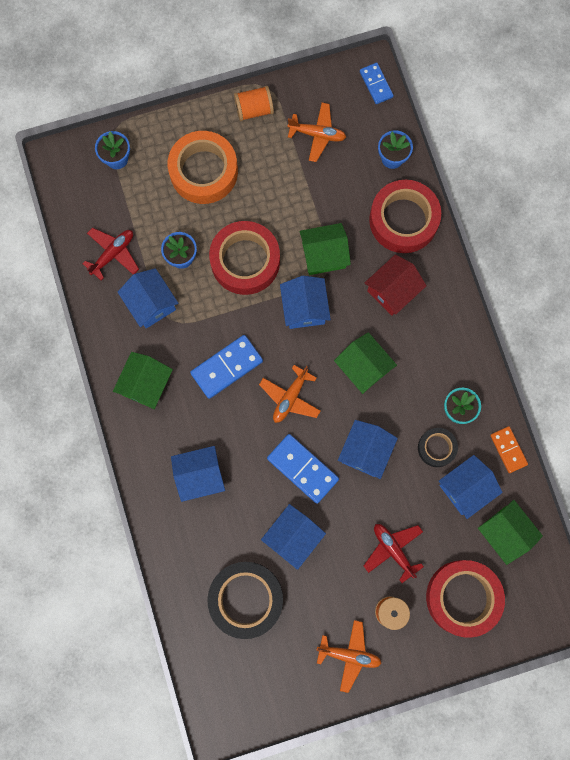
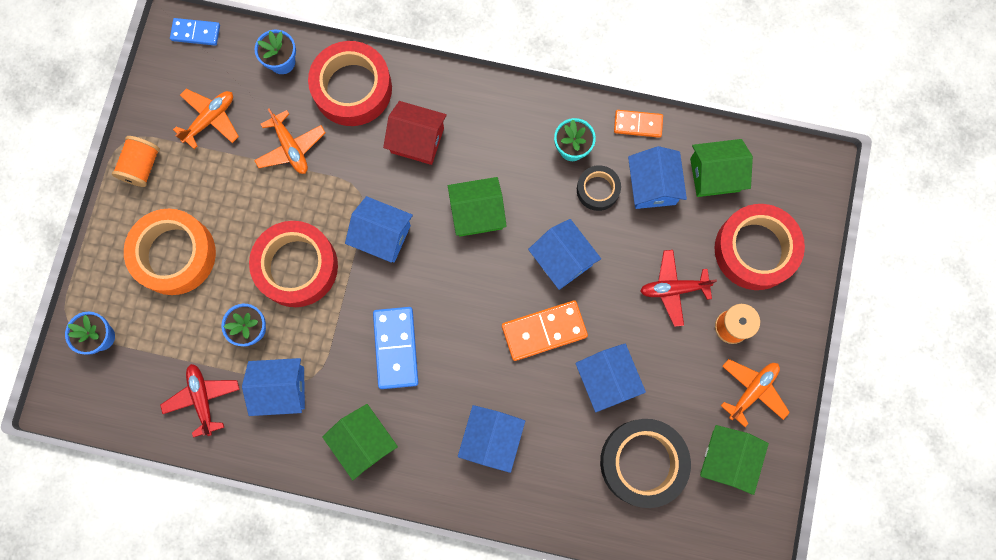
camera: 60 degrees left, 0 degrees up
orange plane [259,365,321,423] -> orange plane moved to [254,108,325,174]
blue domino [267,434,339,504] -> orange domino [502,300,588,361]
green house [299,223,351,275] -> green house moved to [700,425,769,495]
red house [365,255,427,316] -> red house turned 60 degrees counterclockwise [383,101,447,165]

